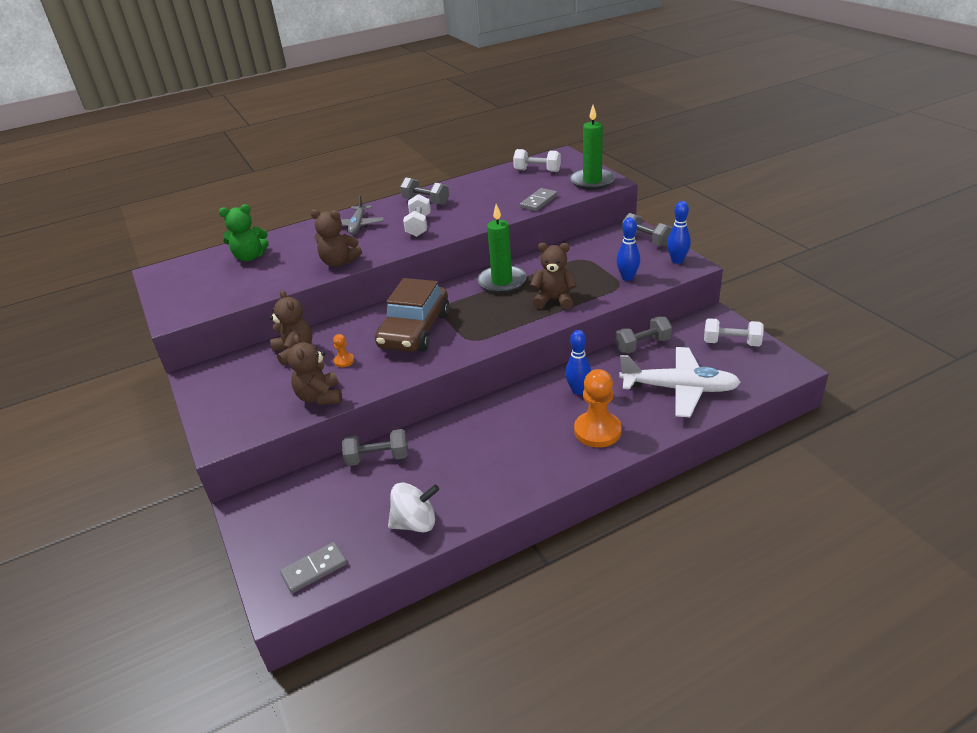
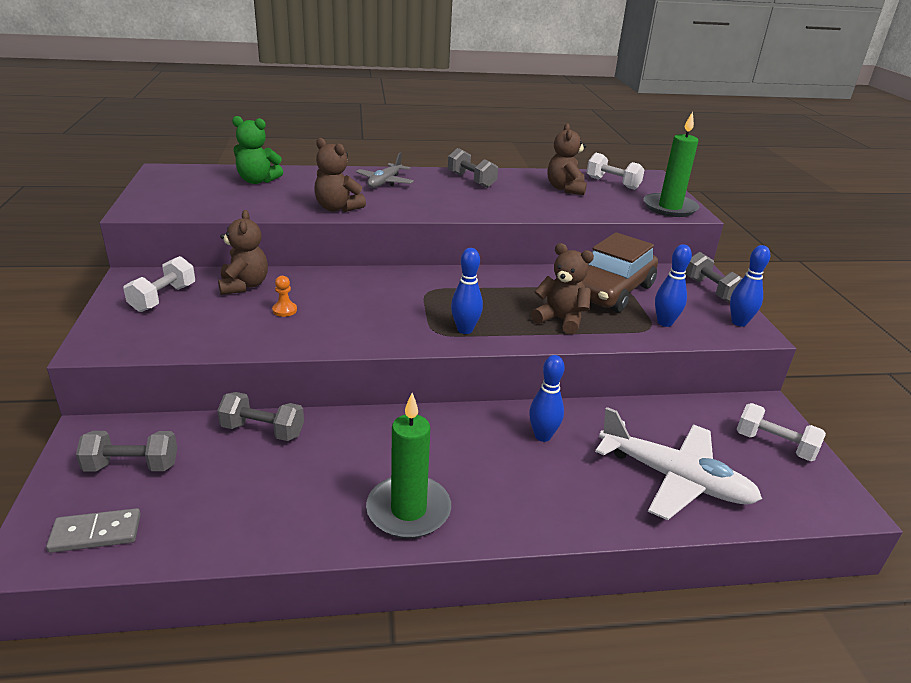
camera: 15 degrees right, 5 degrees down
brown teddy bear [287,334,342,405] -> brown teddy bear moved to [548,123,587,195]
brown car [375,278,449,352] -> brown car moved to [582,232,658,313]
white spinning top [388,483,439,532] -> none
white dumbbell [403,194,431,237] -> white dumbbell moved to [123,256,195,312]
green candle [477,204,527,294] -> green candle moved to [366,393,451,539]
grey domino [520,188,557,211] -> none
orange pawn [574,369,622,447] -> none
grey dumbbell [615,317,672,354] -> grey dumbbell moved to [76,431,177,471]
none -> blue bowling pin [451,248,483,334]

